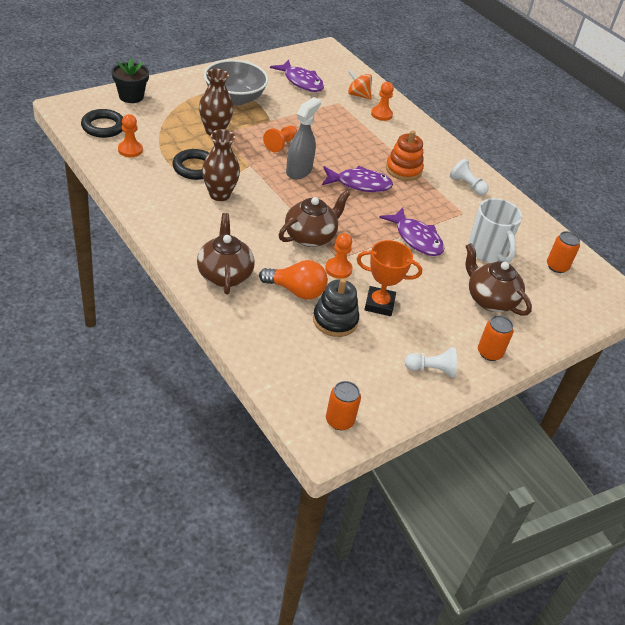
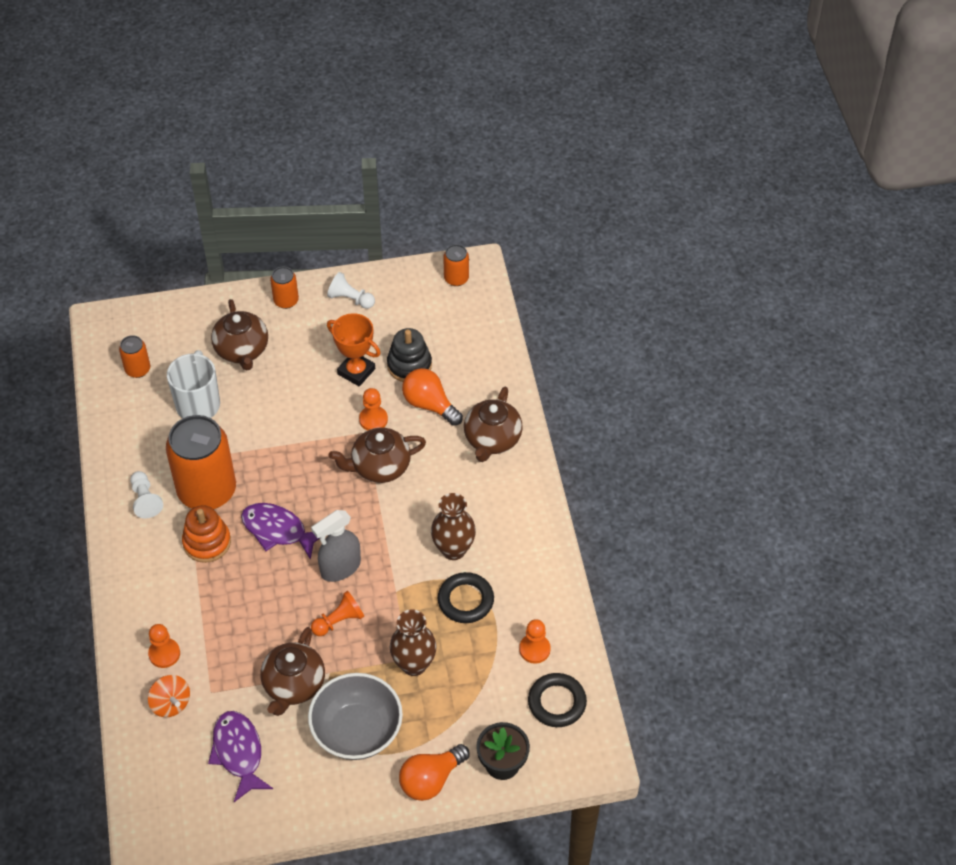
camera: 150 degrees left, 10 degrees up
purple fish [379,208,444,256] -> none
none -> orange can [166,415,236,509]
none -> brown teapot [260,627,325,716]
none -> orange light bulb [399,744,470,801]

